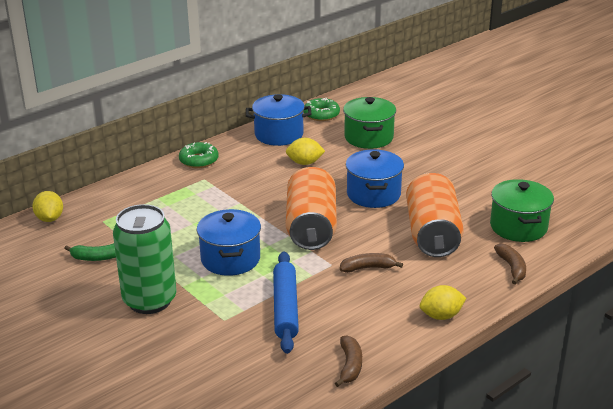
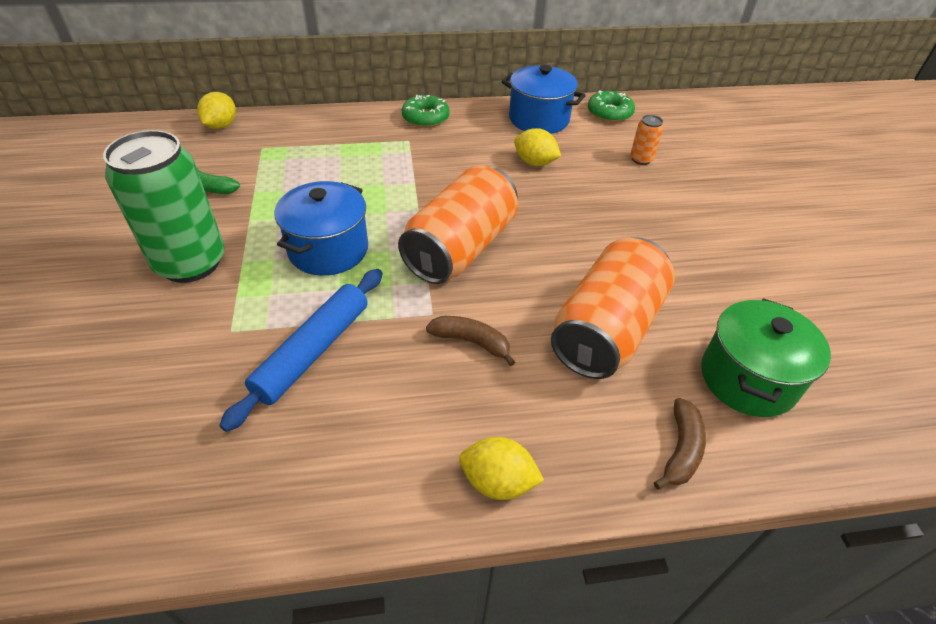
camera: 30 degrees right, 15 degrees up
brown banana [335,335,362,387] -> none
green pot [343,97,396,149] -> orange can [630,115,663,165]
blue pot [346,149,404,208] -> none

